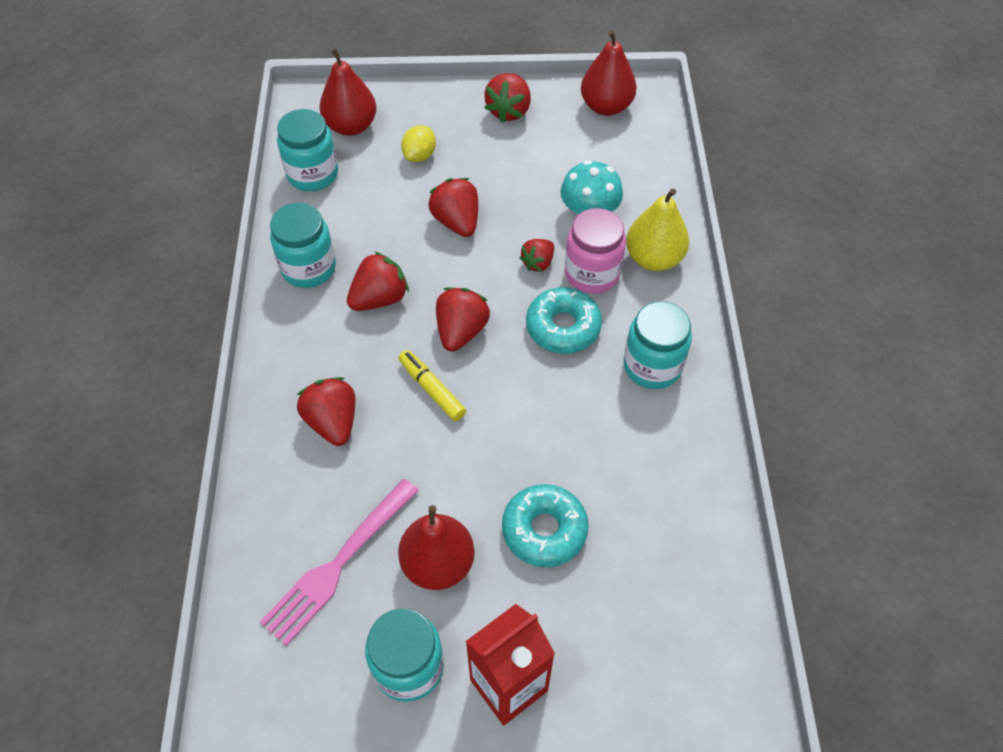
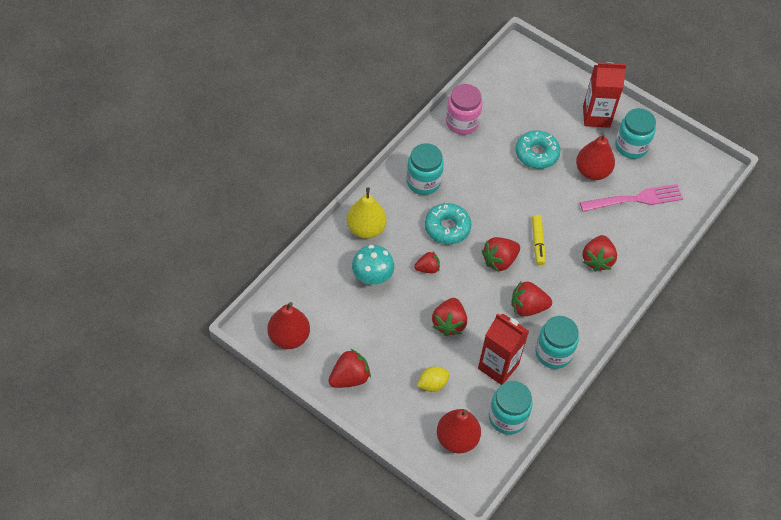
camera: 145 degrees left, 0 degrees up
pink jar [565,208,626,294] -> pink jar moved to [446,84,482,135]
none -> red carton [478,313,529,385]

